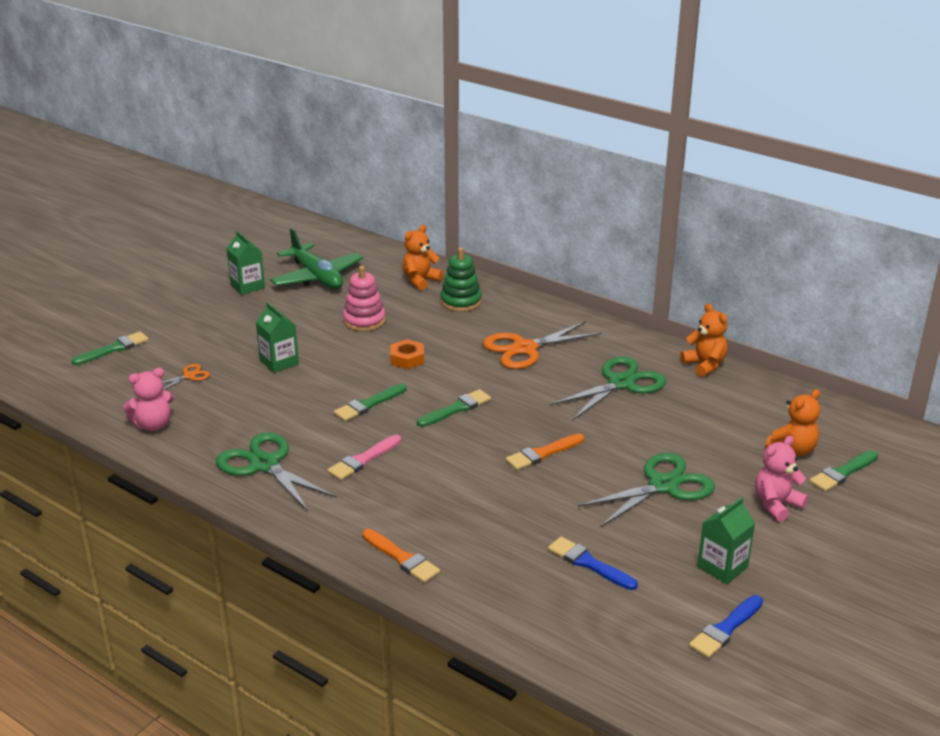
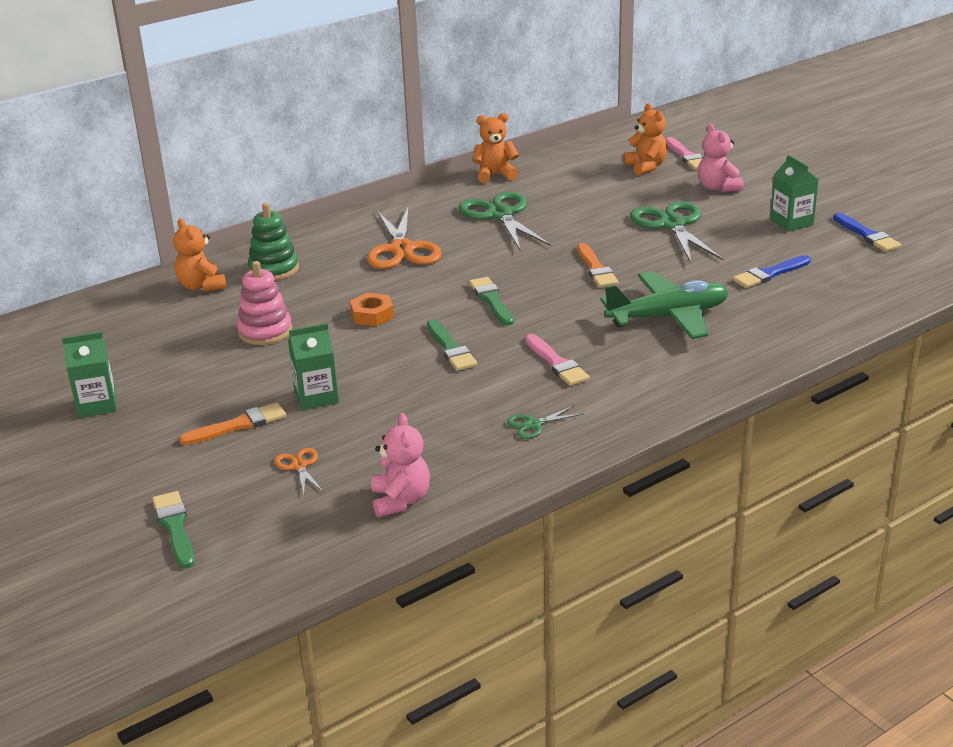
camera: 70 degrees left, 0 degrees up
green scissors [216,432,337,511] -> green scissors [507,406,583,439], size x0.46
green plane [270,228,363,289] -> green plane moved to [601,271,729,339]
orange brush [362,529,440,583] -> orange brush moved to [179,402,286,445]
green brush [809,450,878,492] -> pink brush [666,137,703,170]

